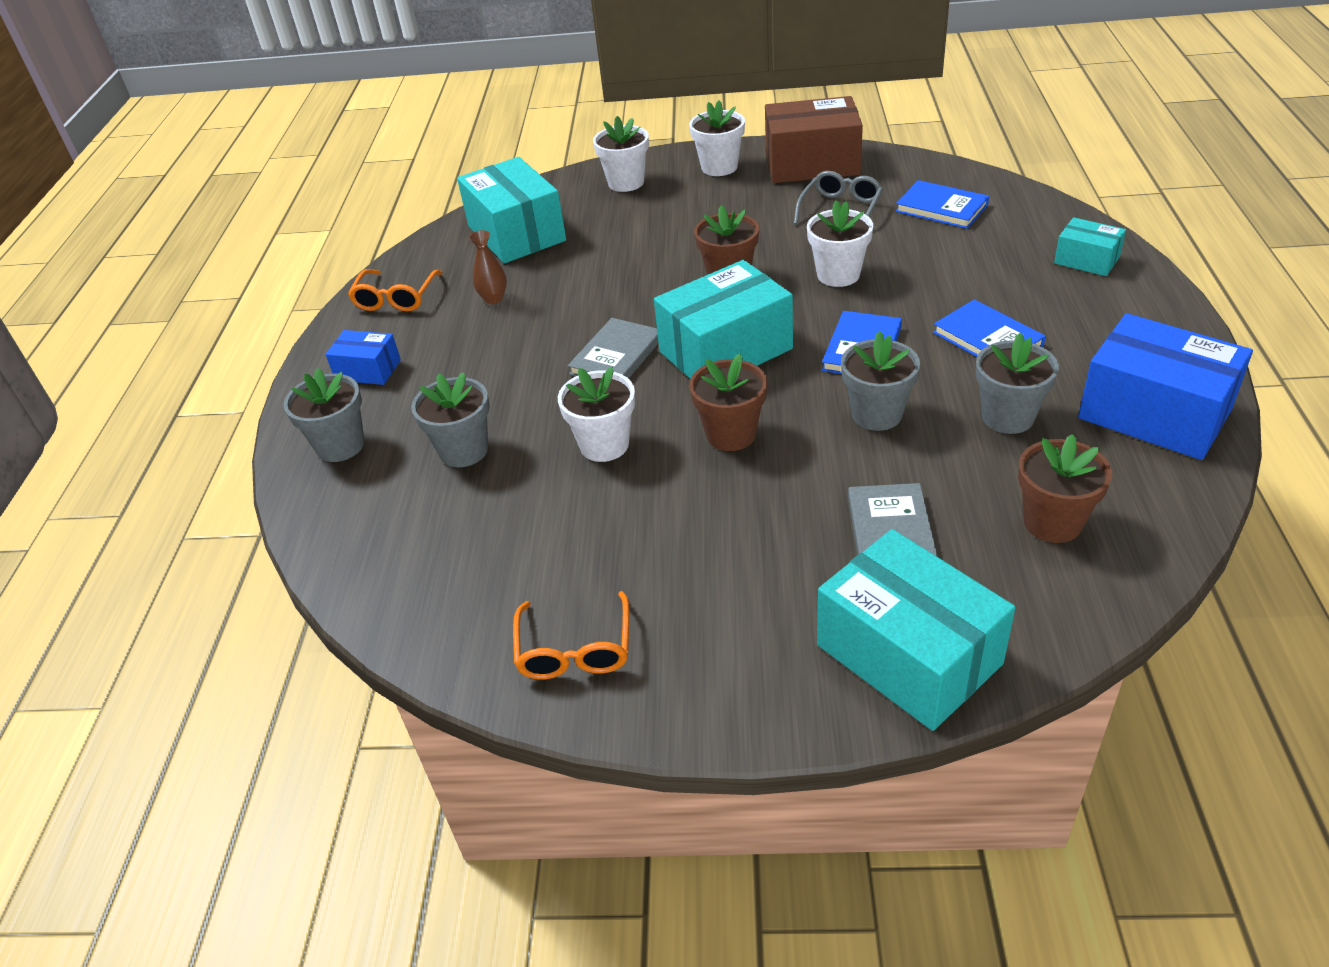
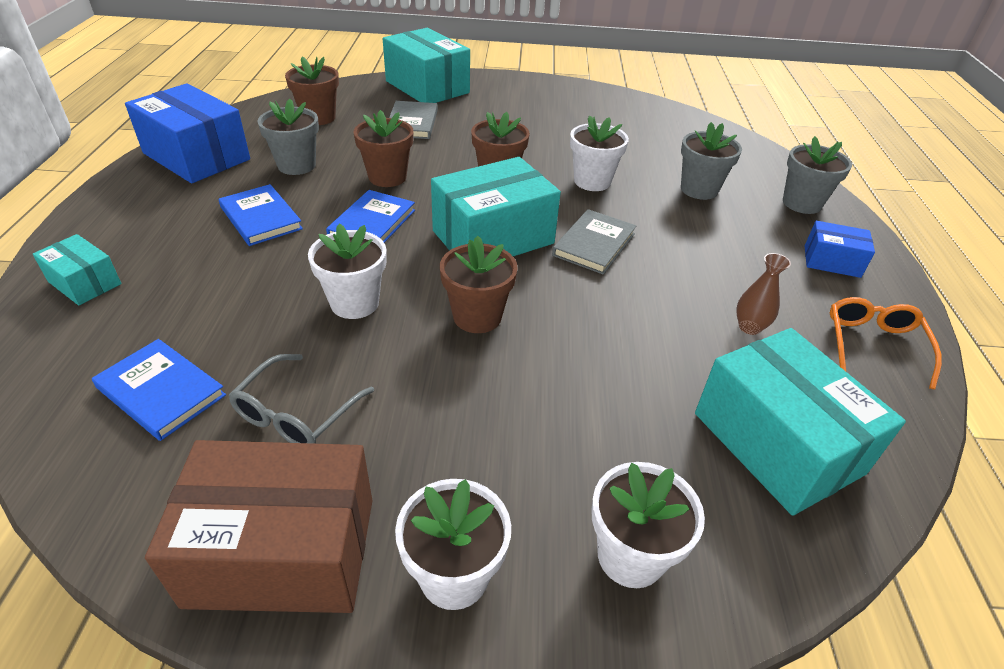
camera: 175 degrees right, 0 degrees up
orange glasses [513,591,630,680] -> none
grey flower pot [841,331,920,431] -> brown flower pot [354,110,413,187]

